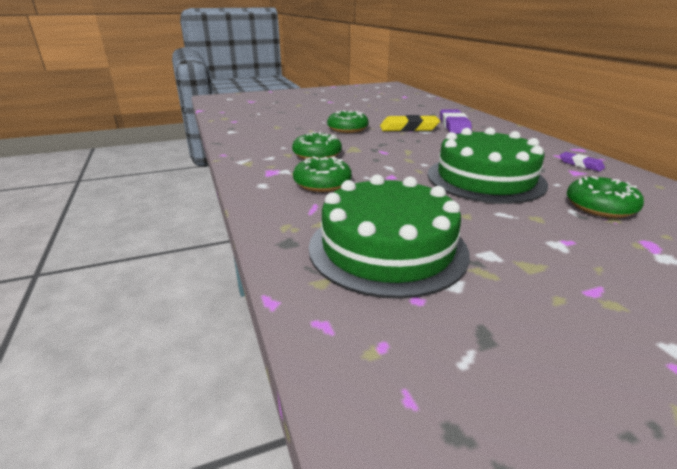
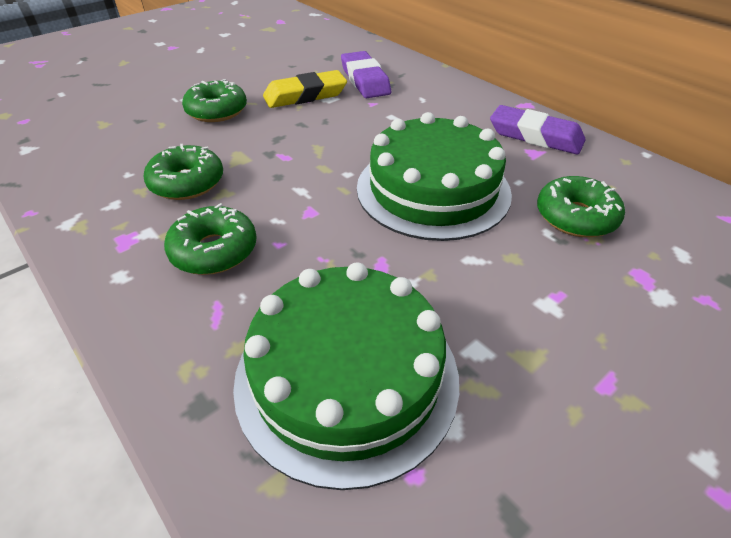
camera: 20 degrees left, 15 degrees up
purple eraser [560,152,605,171] -> purple eraser [490,105,586,155], size x1.80

